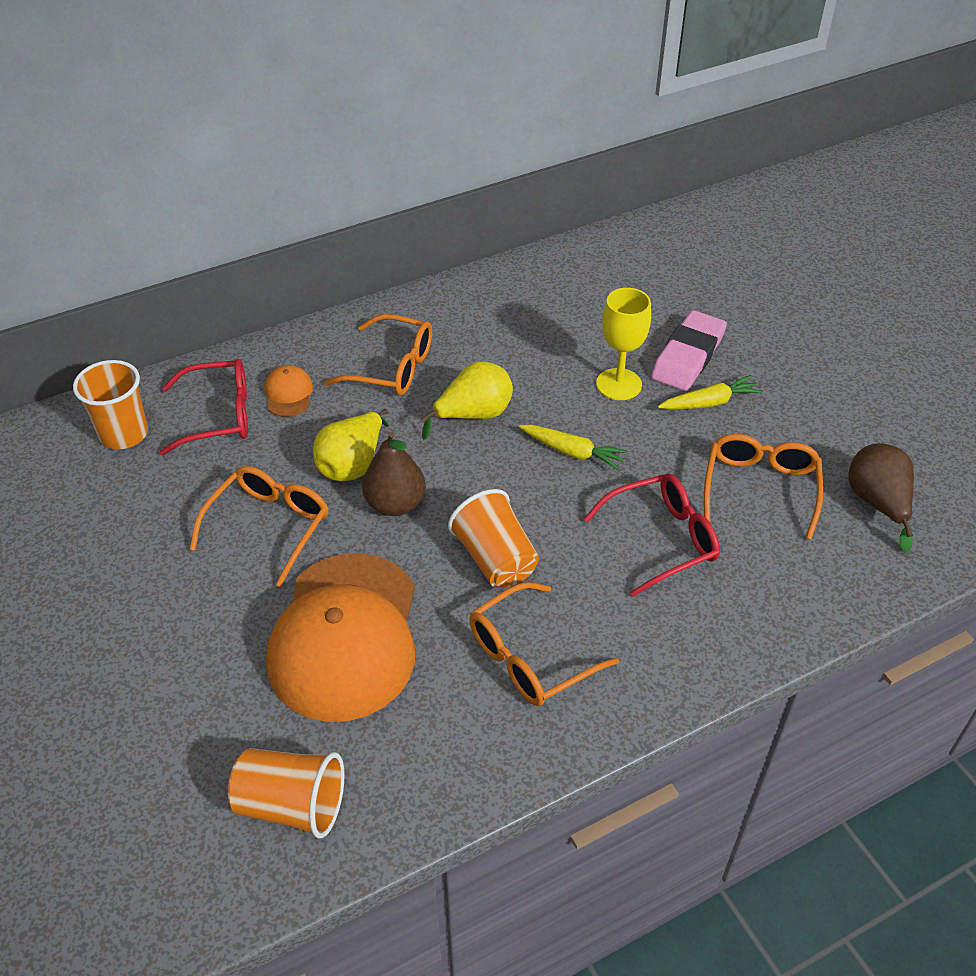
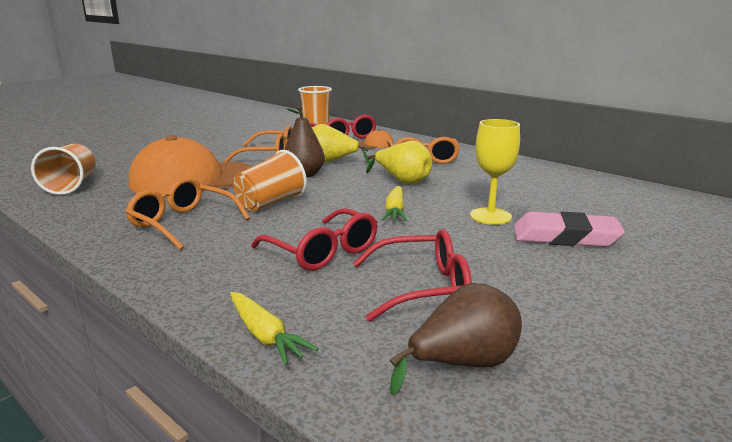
camera: 70 degrees right, 25 degrees down
yellow carrot [658,375,763,409] -> yellow carrot moved to [230,292,318,366]
orange glasses [704,434,823,540] -> red glasses [353,229,472,322]

